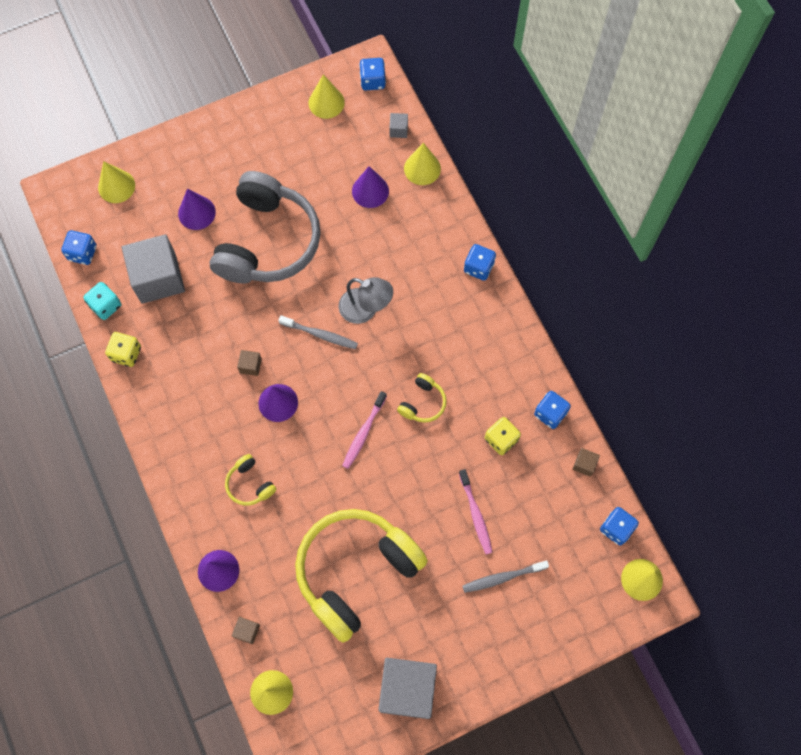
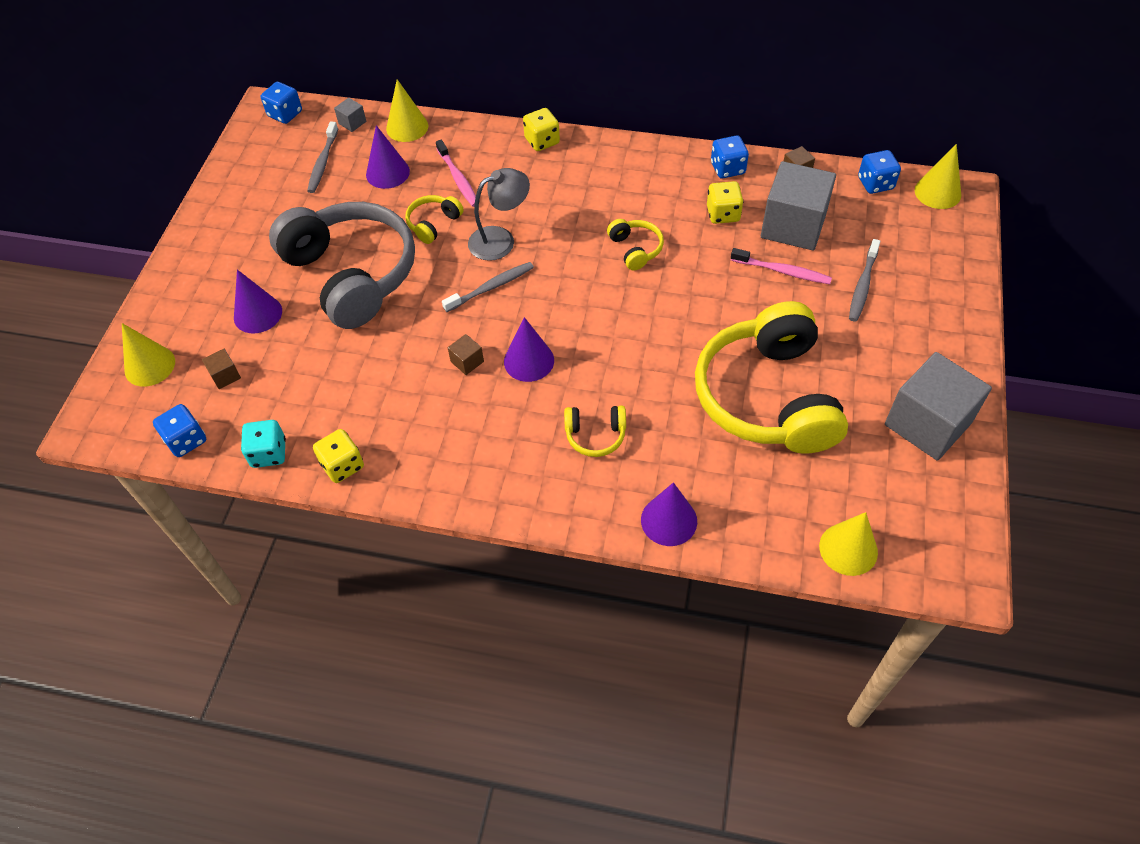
camera: 50 degrees left, 15 degrees down
grey cube [122,234,185,304] -> grey cube moved to [761,161,836,251]
brown cube [231,617,260,644] -> brown cube moved to [202,349,241,389]
yellow cone [309,74,345,119] -> none
pink toothbrush [342,391,387,469] -> pink toothbrush moved to [436,140,476,207]
blue dice [464,244,496,281] -> yellow dice [523,108,560,151]
none -> grey toothbrush [307,122,338,193]
none -> yellow headphones [405,195,464,244]

